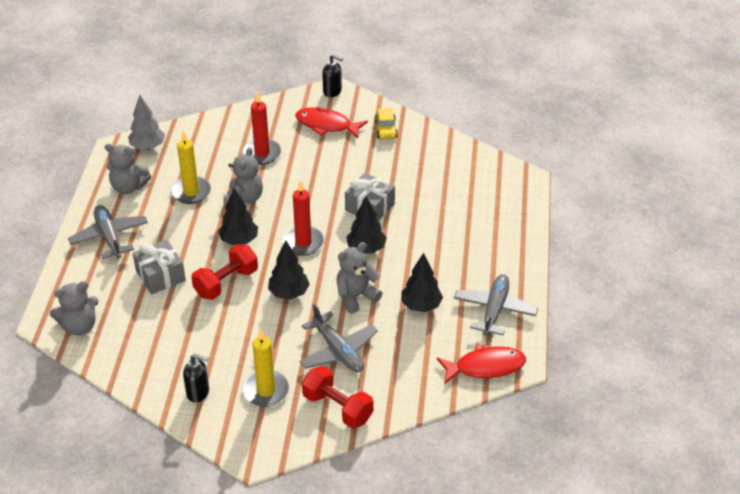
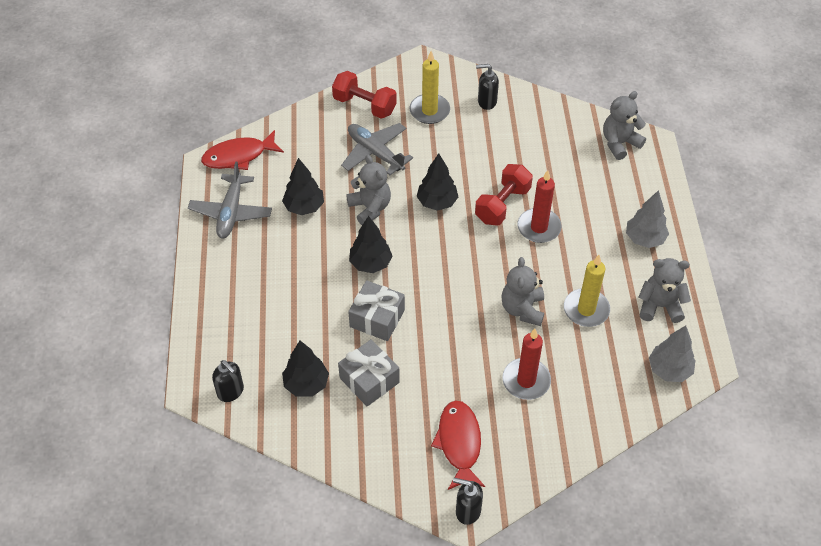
camera: 170 degrees right, 10 degrees up
grey plane [68,205,148,259] -> grey tree [626,190,669,248]
grey gift [133,239,186,294] -> grey gift moved to [338,339,400,407]
black tree [218,188,258,245] -> black tree moved to [282,341,329,397]
red candle [283,180,324,256] -> red candle moved to [518,170,562,243]
red fish [295,107,368,138] -> red fish turned 105 degrees counterclockwise [431,400,485,490]
grey teddy bear [337,242,383,314] -> grey teddy bear turned 75 degrees counterclockwise [346,155,391,225]
yellow car [375,108,398,140] -> none
none -> black soap dispenser [212,360,244,402]

